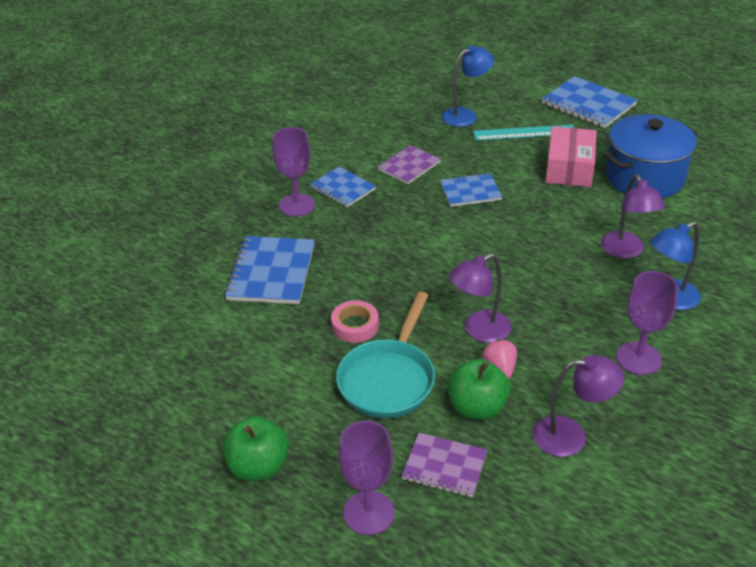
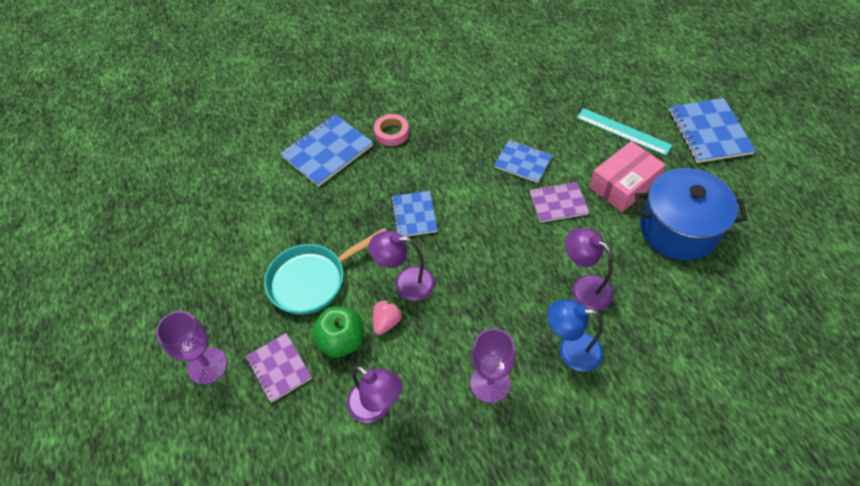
camera: 40 degrees right, 15 degrees up
green apple [222,416,289,481] -> none
purple goblet [272,127,315,216] -> none
blue notebook [310,167,376,207] -> blue notebook moved to [391,191,438,237]
pink tape [331,300,379,343] -> pink tape moved to [374,114,409,146]
purple notebook [377,145,441,184] -> purple notebook moved to [530,182,589,223]
blue lamp [442,45,494,127] -> none
purple lamp [601,174,665,259] -> purple lamp turned 105 degrees clockwise [565,228,614,310]

